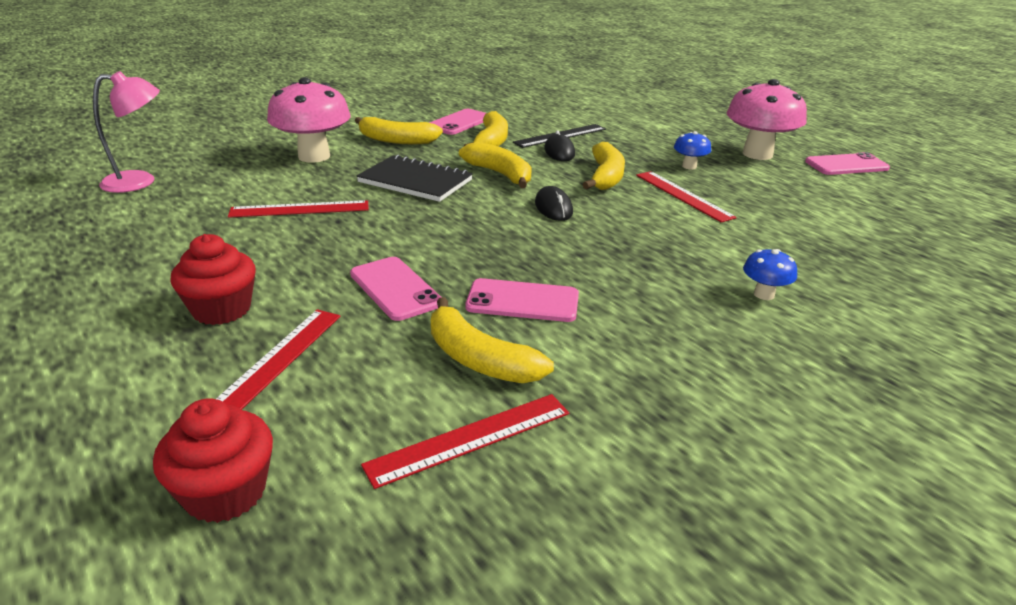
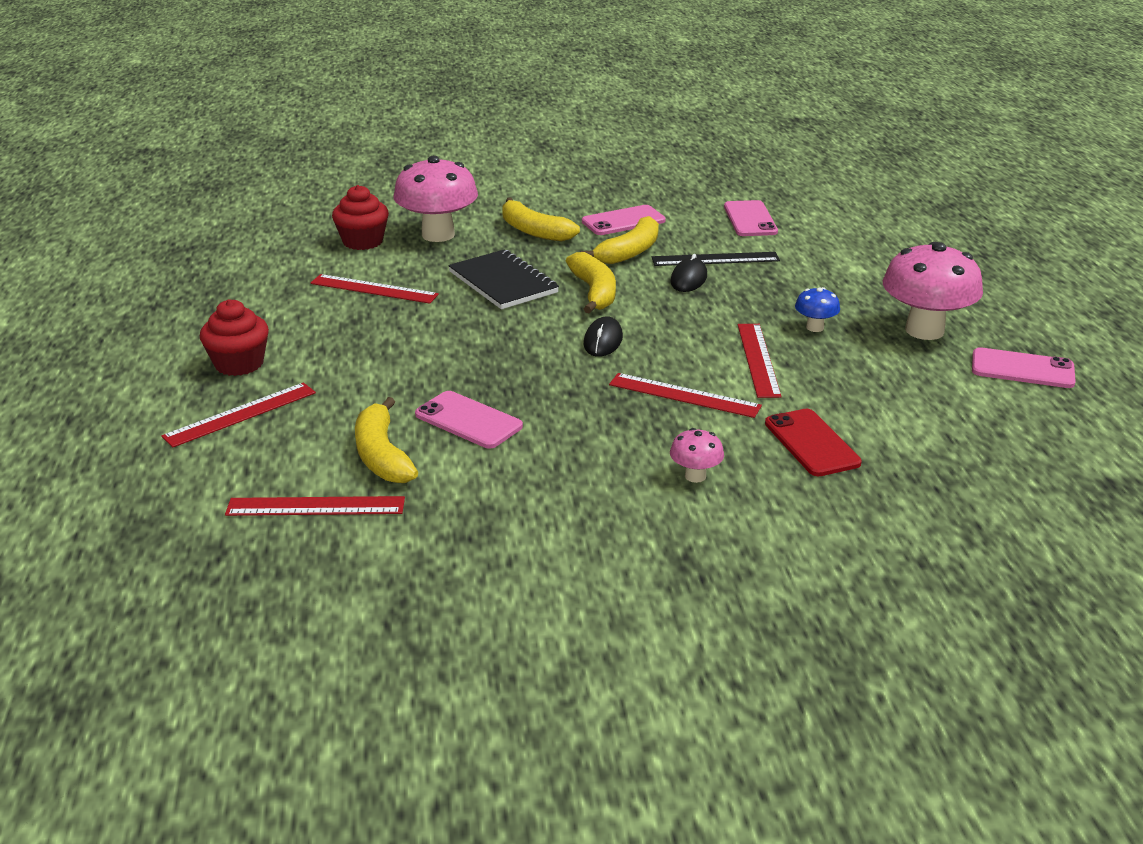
camera: 30 degrees right, 0 degrees up
pink lamp [93,71,160,193] -> none
red cupcake [153,398,273,523] -> red cupcake moved to [332,185,389,250]
pink phone [350,257,441,321] -> pink phone moved to [724,200,778,236]
yellow banana [583,142,625,190] -> none
blue mushroom [743,249,797,300] -> pink mushroom [670,428,724,483]
none -> red ruler [609,373,762,418]
none -> red phone [765,409,862,476]

